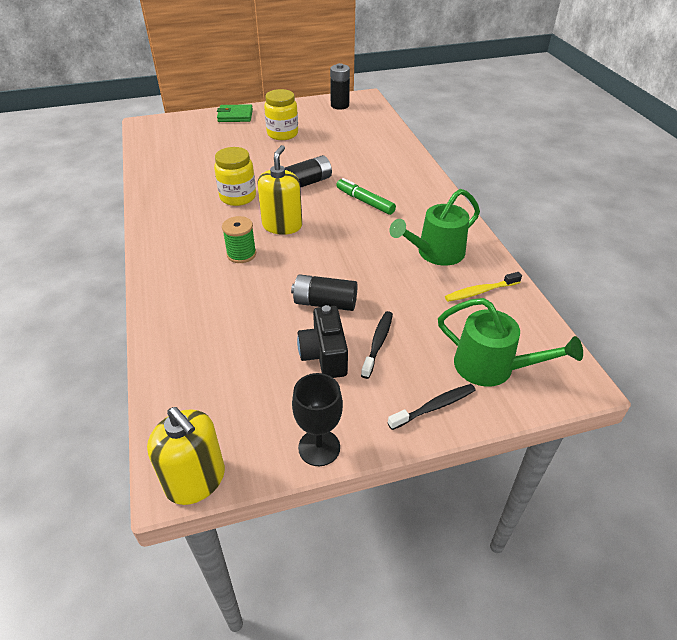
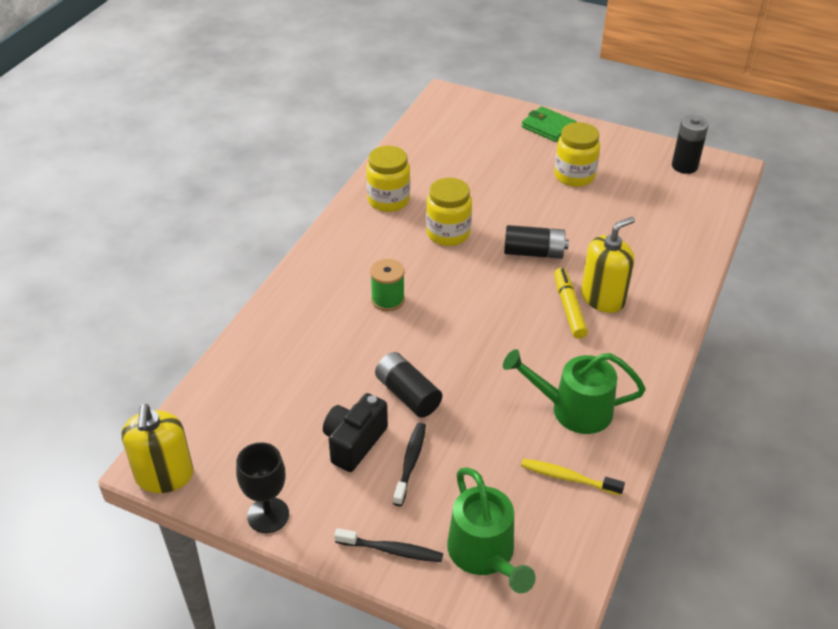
camera: 40 degrees right, 0 degrees up
yellow soap dispenser [257,145,302,235] -> yellow soap dispenser moved to [581,217,635,313]
green marker [336,178,396,215] -> yellow marker [554,268,588,339]
black toothbrush [361,311,393,379] -> black toothbrush turned 45 degrees counterclockwise [393,423,426,506]
none -> yellow jar [366,146,410,212]

